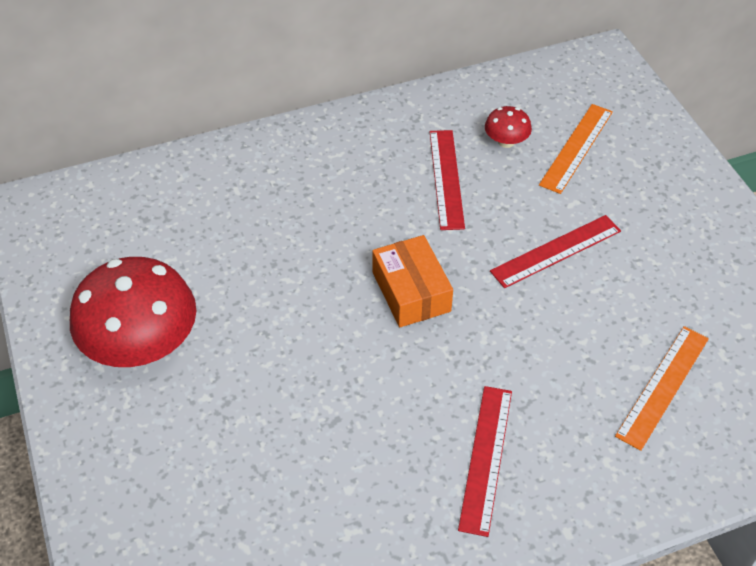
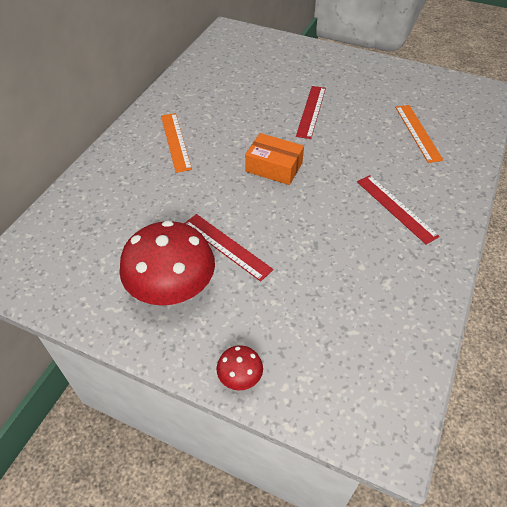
camera: 45 degrees left, 0 degrees up
red ruler [430,130,465,230] -> red ruler moved to [184,214,274,281]
red mushroom [485,106,532,148] -> red mushroom moved to [217,345,263,390]
orange ruler [539,104,613,194] -> orange ruler moved to [161,113,192,173]

